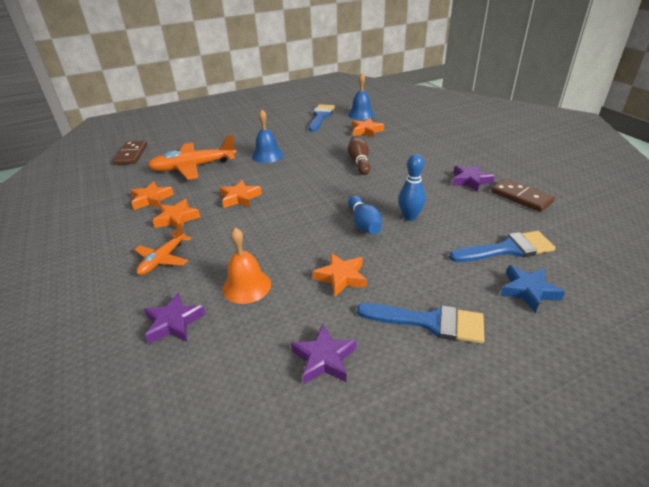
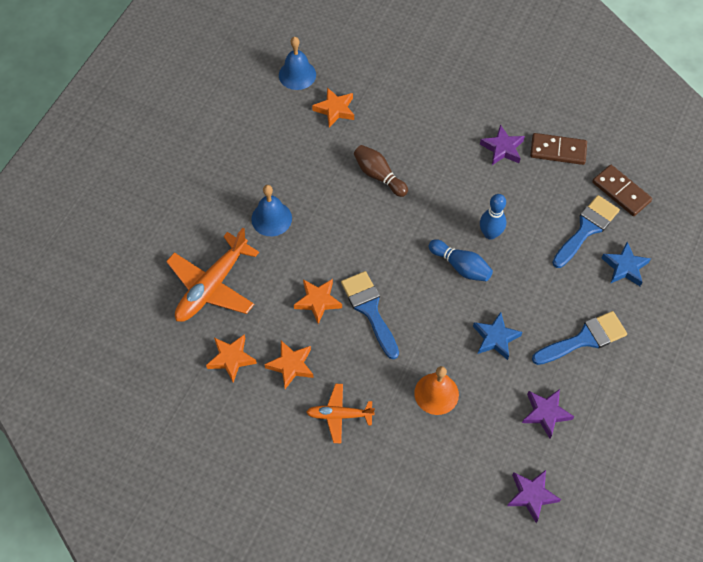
camera: 40 degrees left, 25 degrees up
brown domino [113,141,147,165] -> brown domino moved to [592,165,652,216]
orange plane [135,223,192,275] -> orange plane turned 105 degrees clockwise [306,384,375,443]
purple star [144,292,206,344] -> purple star moved to [507,470,561,523]
blue brush [309,104,335,132] -> blue brush moved to [341,271,399,359]
orange star [313,253,367,297] -> blue star [473,312,523,360]

